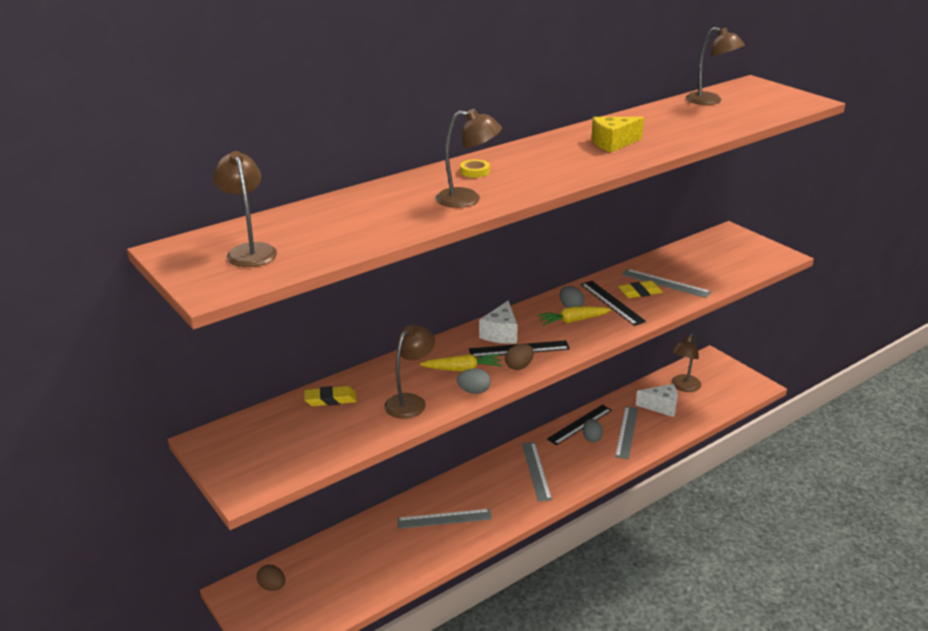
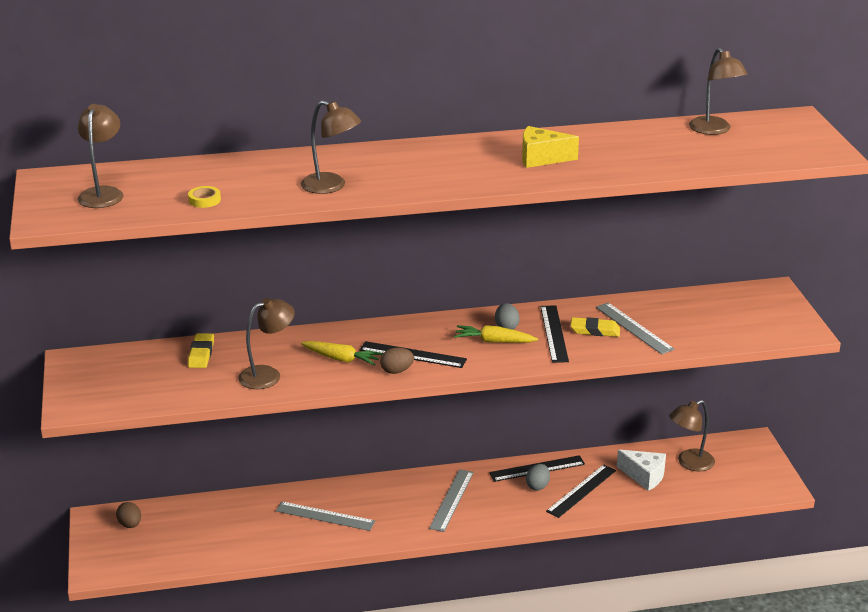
camera: 25 degrees right, 0 degrees up
yellow eraser [304,386,357,406] -> yellow eraser turned 75 degrees clockwise [188,333,214,368]
grey egg [457,368,491,394] -> none
yellow tape [460,159,490,178] -> yellow tape moved to [188,186,221,208]
white cheese [479,300,517,344] -> none
grey ruler [615,406,638,459] -> black ruler [546,464,616,518]

